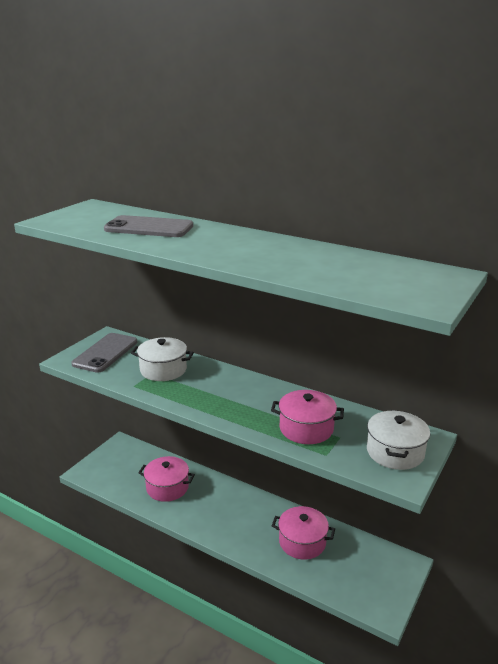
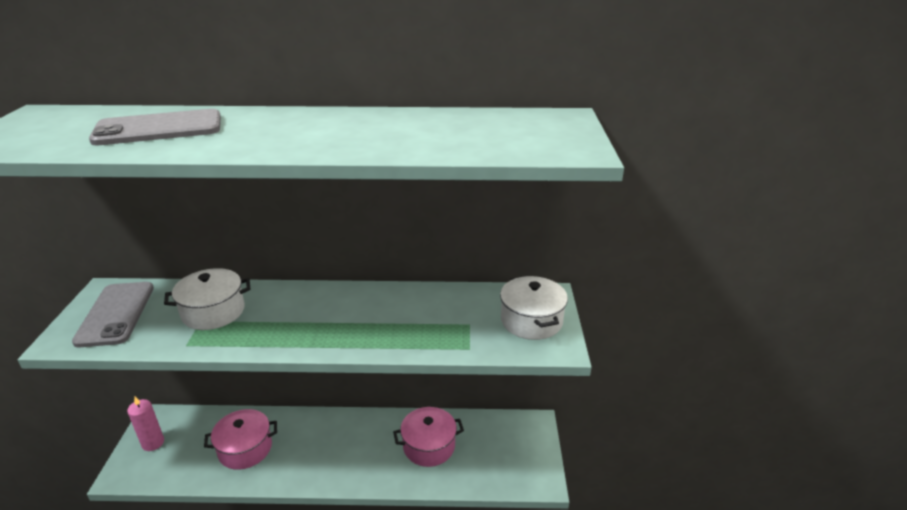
camera: 30 degrees left, 5 degrees up
pink pot [271,390,344,444] -> none
none -> pink candle [127,397,164,451]

